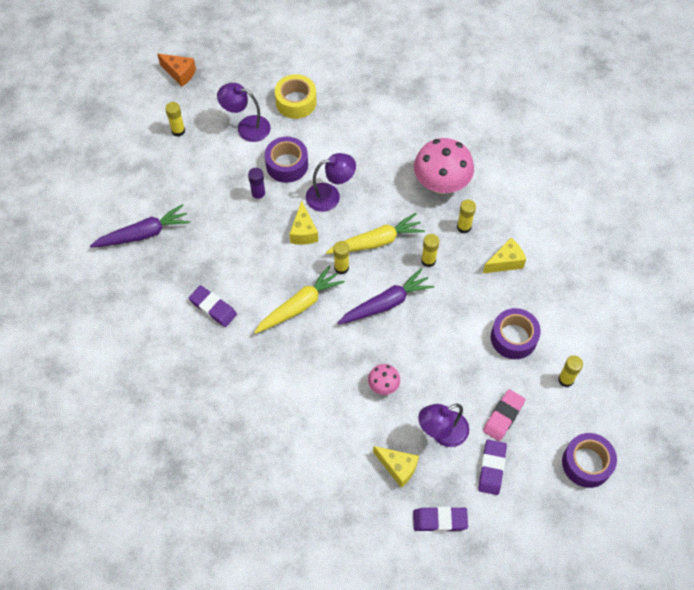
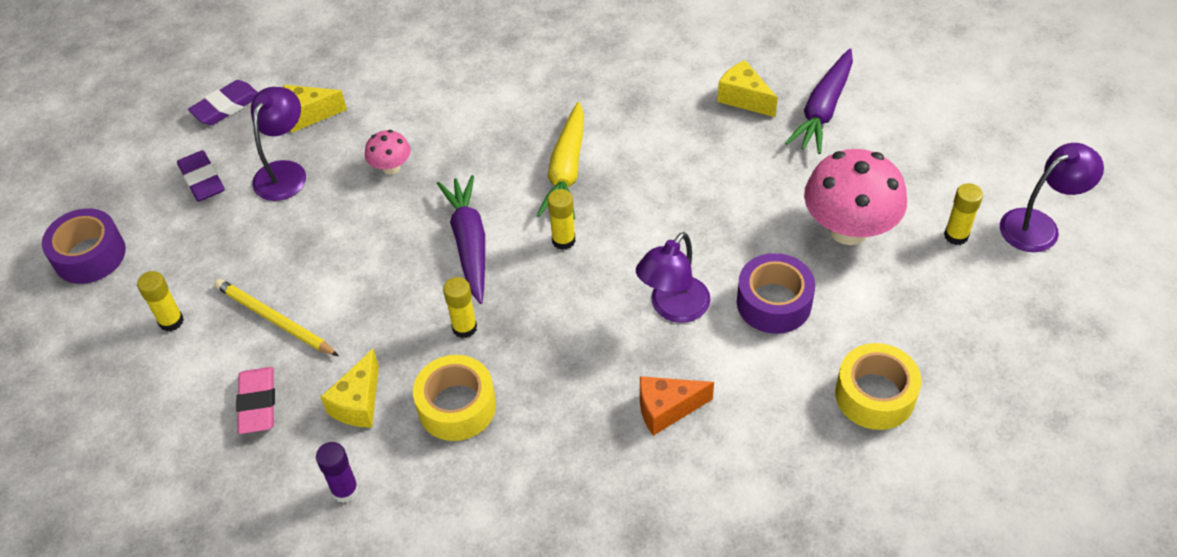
camera: 140 degrees right, 10 degrees down
orange cheese [157,54,196,87] -> orange cheese moved to [640,376,714,436]
purple eraser [189,285,237,327] -> none
purple lamp [217,83,271,142] -> purple lamp moved to [1000,143,1104,252]
purple glue stick [248,168,266,202] -> purple glue stick moved to [316,442,359,503]
yellow cheese [289,201,318,245] -> yellow cheese moved to [717,60,778,117]
yellow carrot [326,213,425,254] -> none
purple carrot [338,268,434,325] -> purple carrot turned 150 degrees clockwise [437,175,485,304]
pink mushroom [414,138,474,194] -> pink mushroom moved to [804,149,907,245]
yellow glue stick [457,200,476,233] -> yellow tape [413,355,496,441]
pink eraser [483,389,525,441] -> pink eraser moved to [236,367,275,434]
purple tape [491,308,541,359] -> yellow pencil [214,279,339,356]

